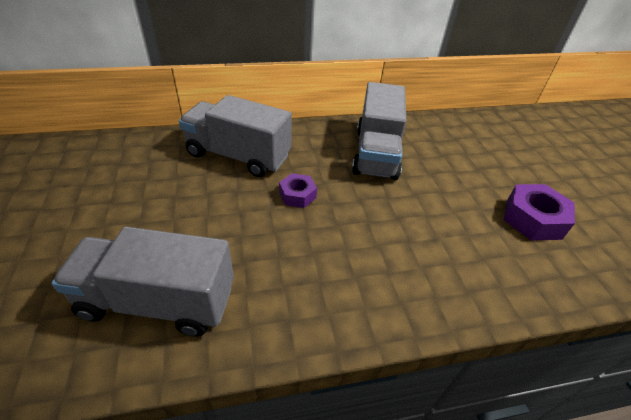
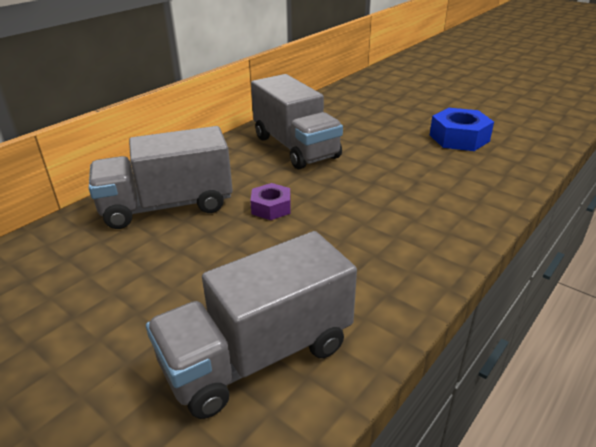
camera: 35 degrees left, 10 degrees down
purple nut [504,184,575,241] -> blue nut [430,108,494,151]

